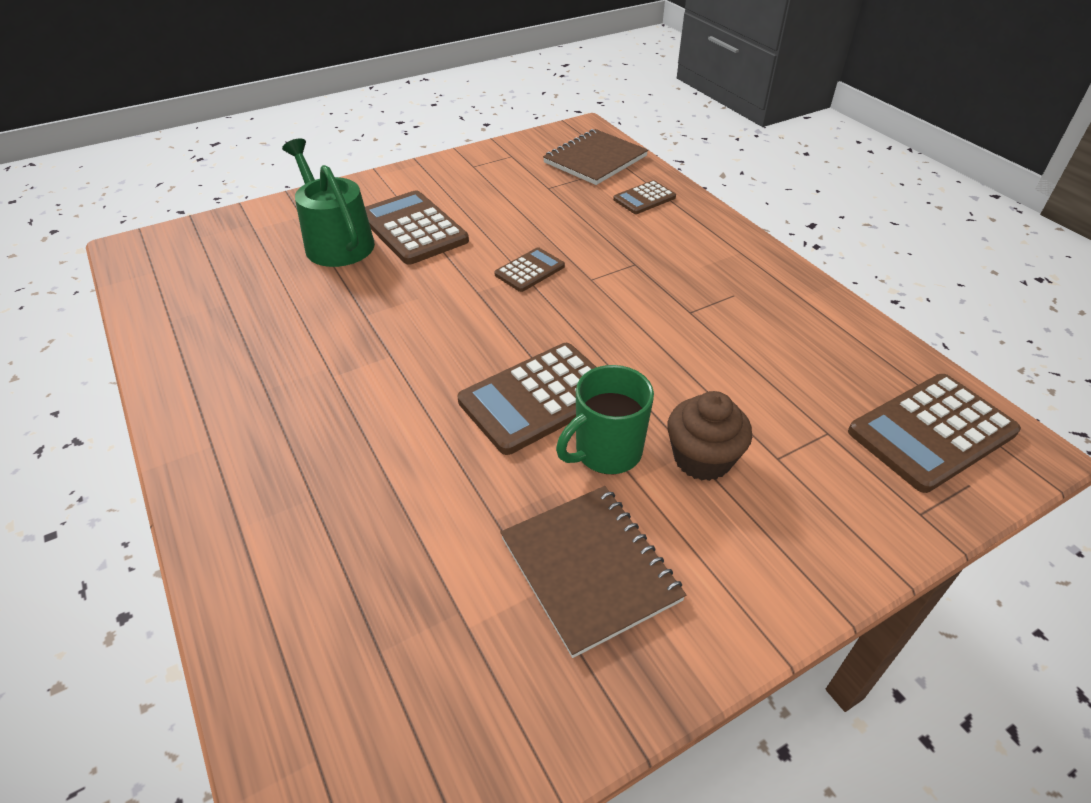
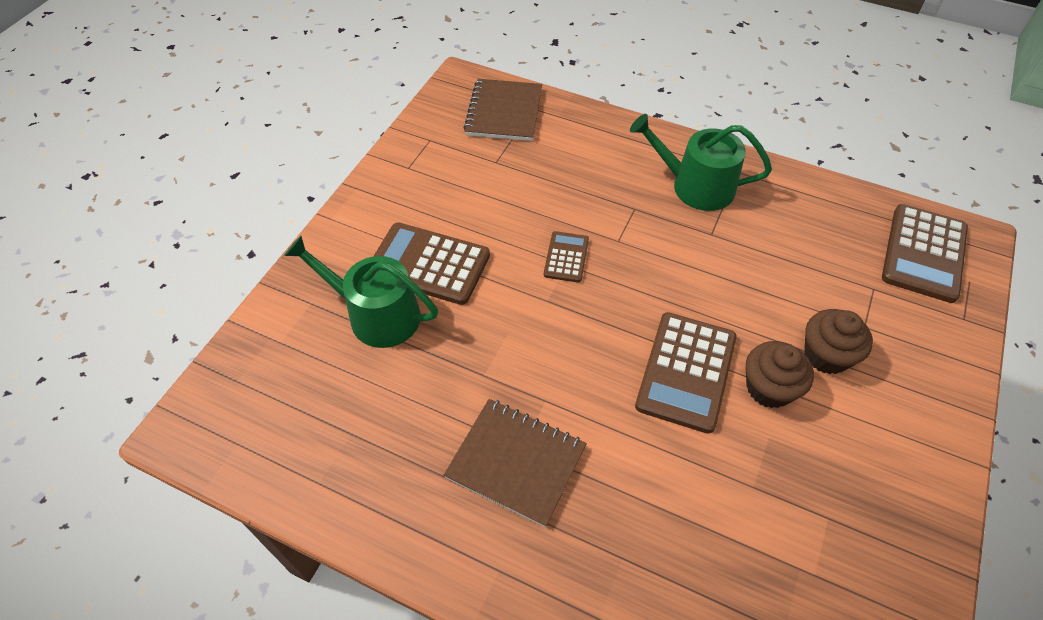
camera: 35 degrees left, 10 degrees up
brown notebook [500,486,686,658] -> brown notebook moved to [444,399,587,527]
green mug [556,365,654,474] -> brown cupcake [746,341,814,408]
brown calculator [613,180,676,214] -> none
none -> green watering can [630,114,772,211]

